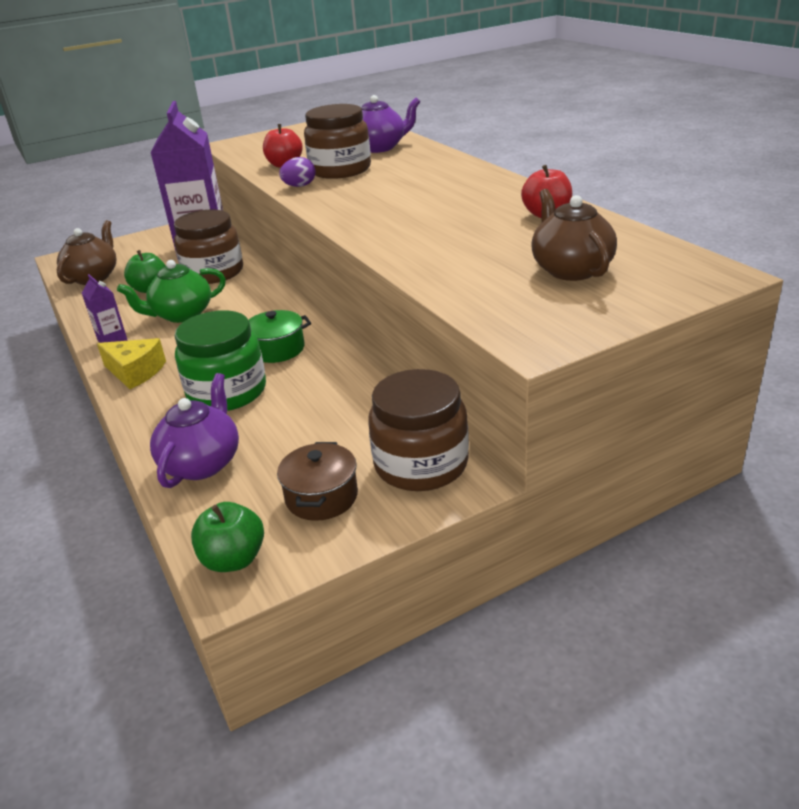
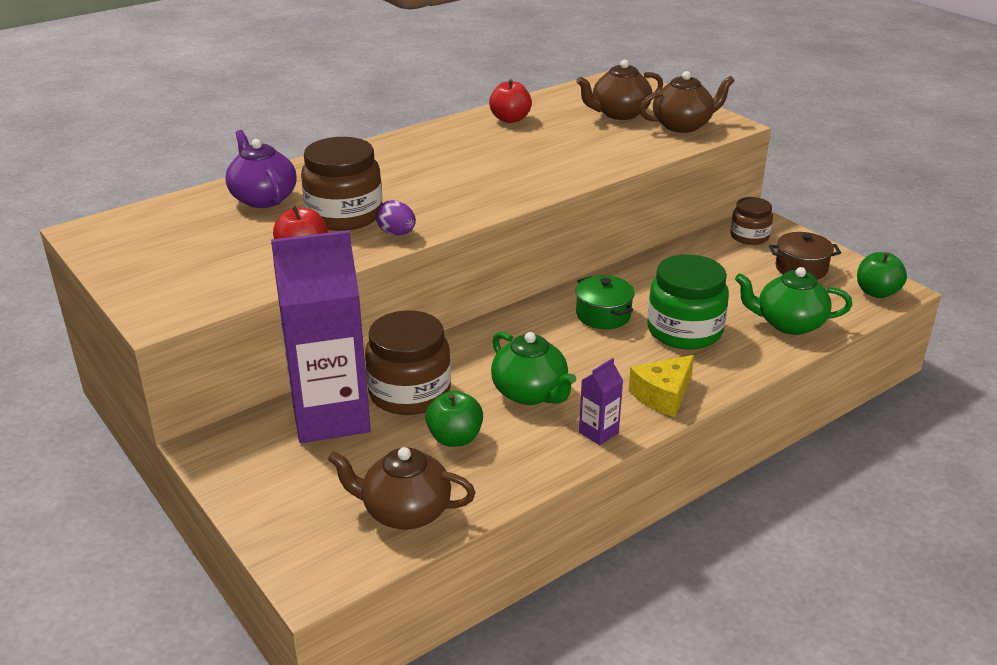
camera: 100 degrees left, 0 degrees up
yellow cheese [97,338,166,389] -> yellow cheese turned 150 degrees counterclockwise [629,355,694,417]
purple teapot [150,373,239,488] -> green teapot [735,267,852,335]
brown jar [368,369,469,491] -> brown jar [730,197,773,245], size x0.59
none -> brown teapot [639,71,735,133]

